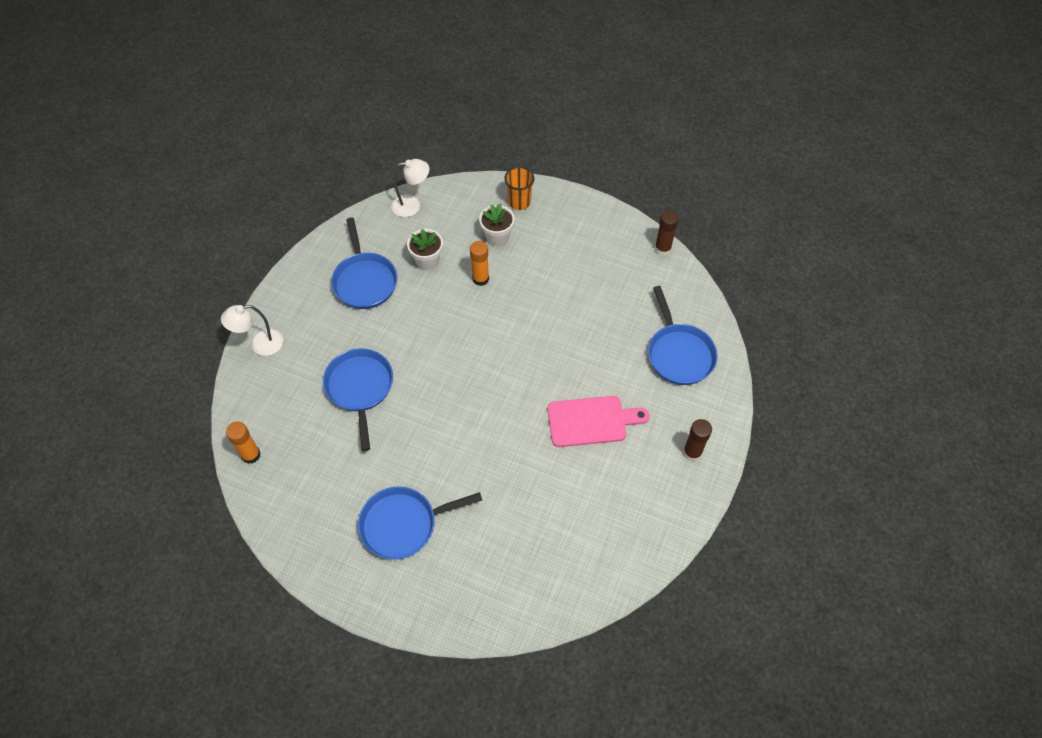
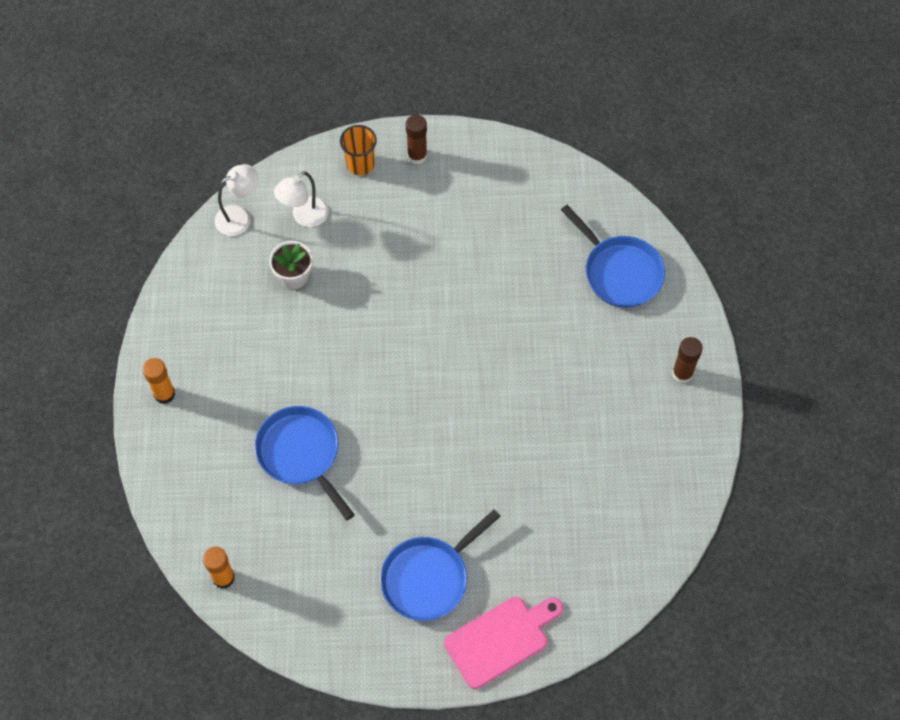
camera: 25 degrees left, 5 degrees up
white lamp [221,305,283,356] -> white lamp moved to [274,171,329,227]
blue pan [331,218,397,309] -> none
orange glue stick [470,241,489,286] -> orange glue stick moved to [142,358,175,404]
white flower pot [479,204,514,246] -> none
pink cutting board [548,396,650,447] -> pink cutting board moved to [444,597,563,689]
brown glue stick [655,210,679,256] -> brown glue stick moved to [406,114,427,164]

